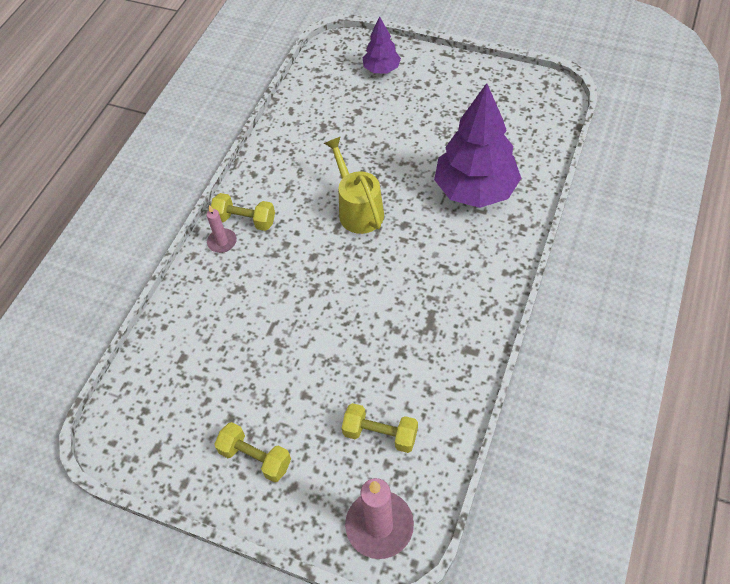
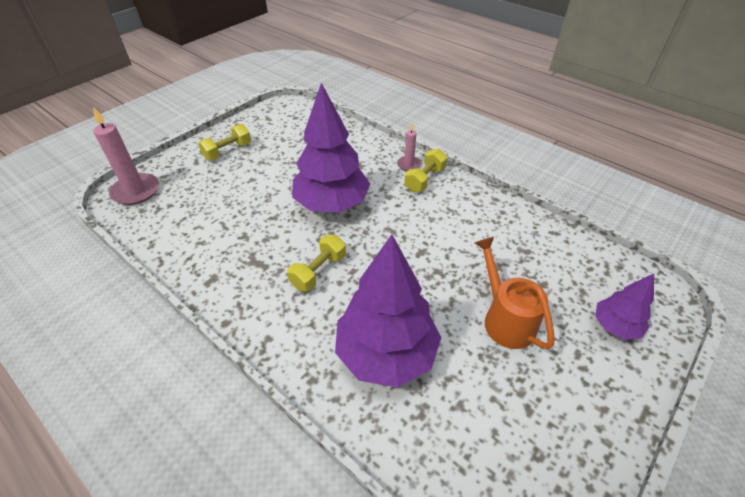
camera: 105 degrees right, 10 degrees down
yellow watering can [324,137,384,234] -> none
yellow dumbbell [342,403,418,453] -> yellow dumbbell moved to [287,235,346,292]
none -> purple tree [292,83,370,213]
none -> orange watering can [475,237,554,350]

